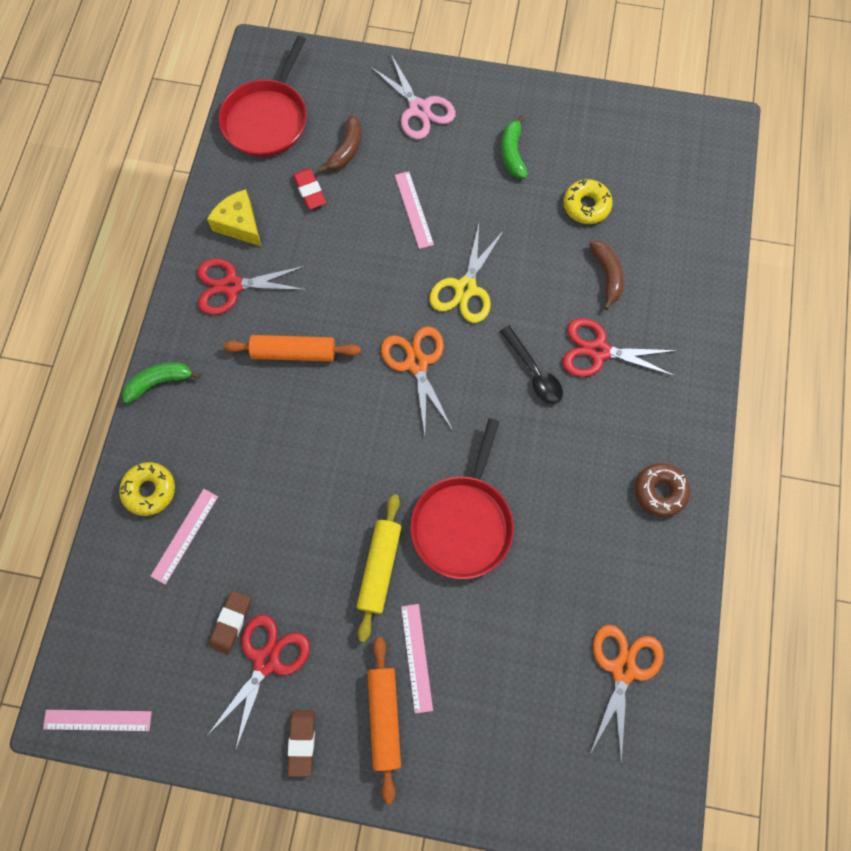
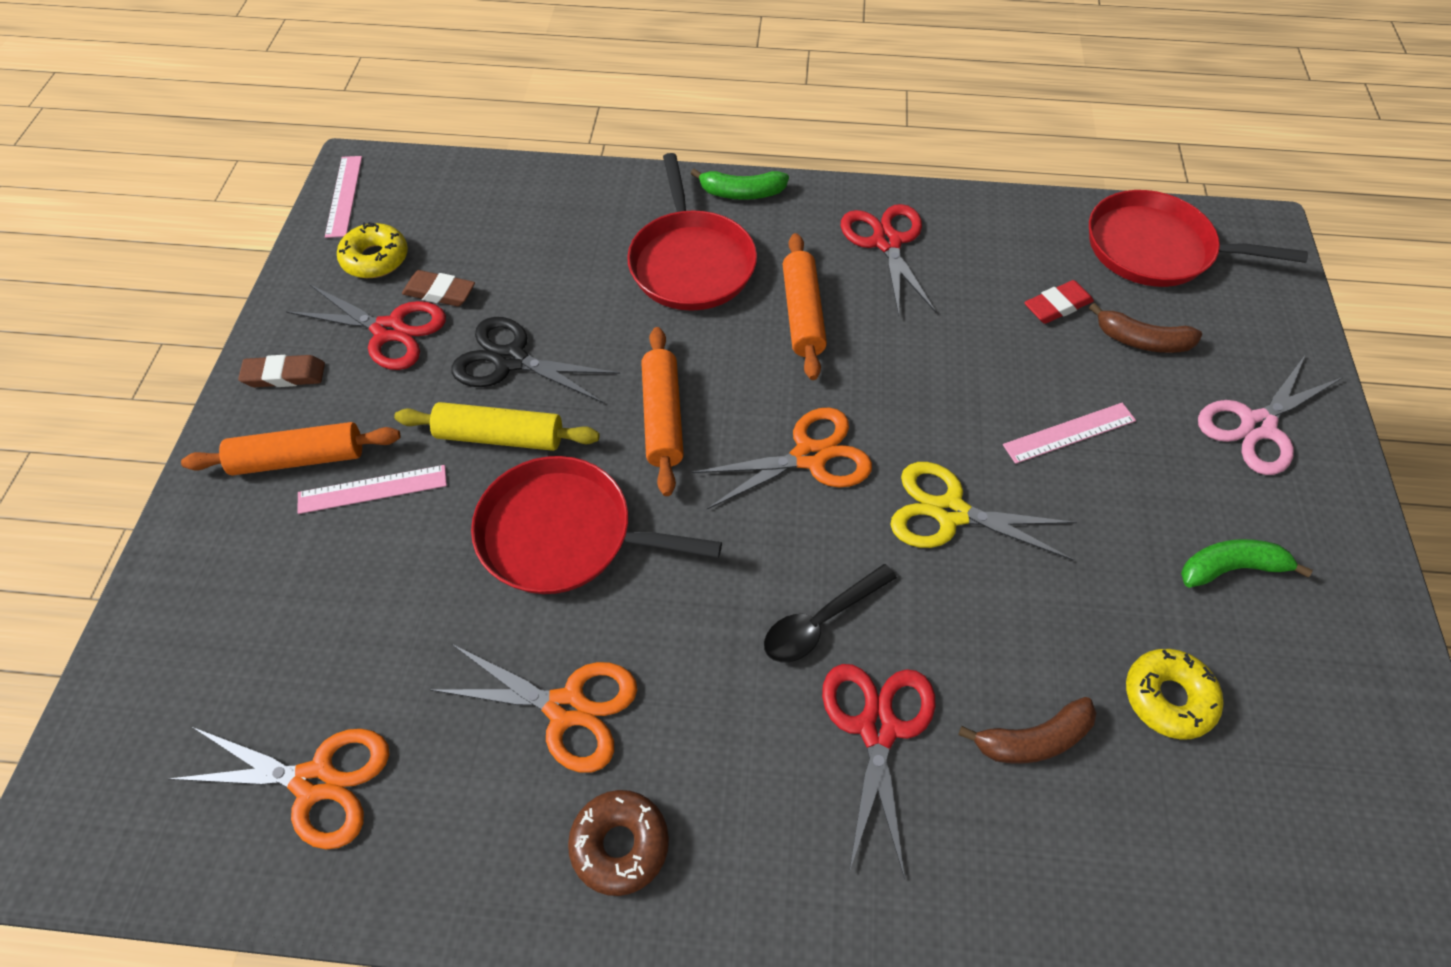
camera: 85 degrees right, 15 degrees down
yellow donut [119,462,175,516] -> yellow donut moved to [337,222,408,278]
green banana [122,362,201,403] -> green banana turned 120 degrees clockwise [691,169,789,200]
pink ruler [150,489,218,585] -> none
yellow cheese [207,189,261,246] -> none
none -> orange scissors [430,644,637,773]
none -> black scissors [451,317,620,403]
none -> red pan [627,153,757,311]
none -> orange rolling pin [641,327,684,496]

